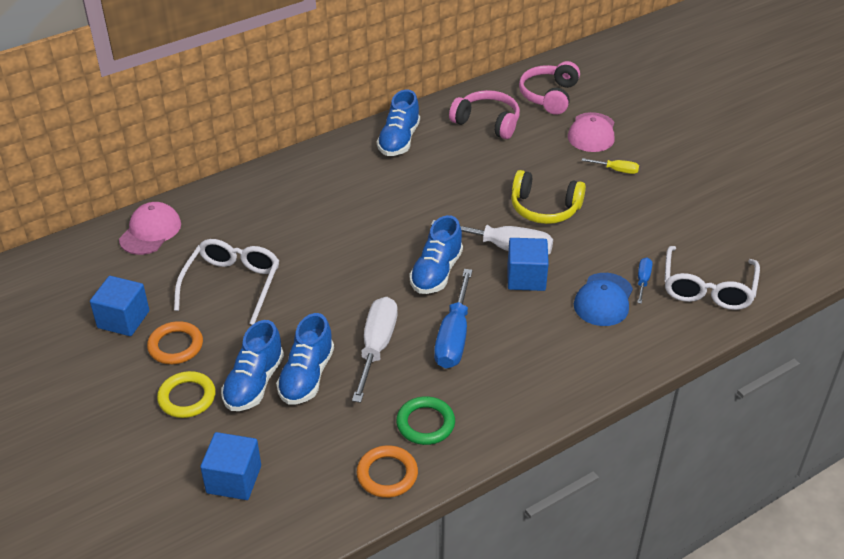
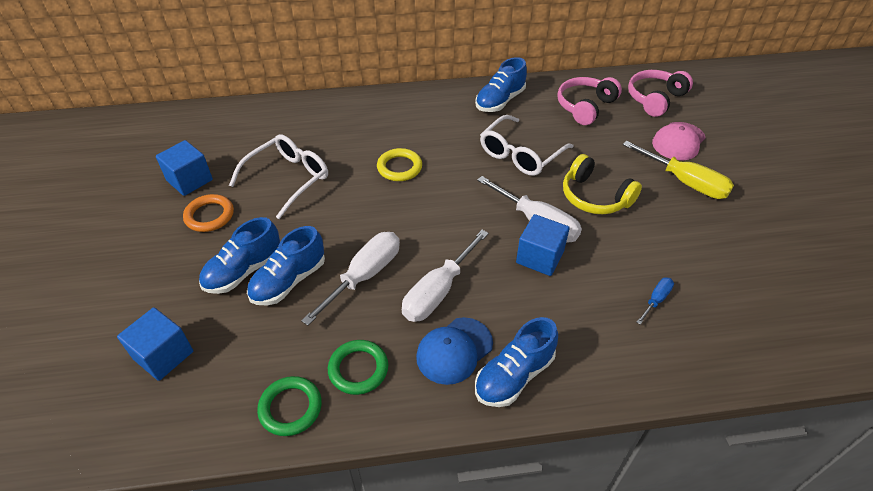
camera: 25 degrees right, 5 degrees up
pink cap [119,202,181,255] -> none
yellow ring [157,371,216,418] -> yellow ring moved to [377,148,422,181]
orange ring [357,445,418,498] -> green ring [257,376,322,436]
blue shoe [409,215,463,294] -> blue shoe moved to [475,317,558,407]
blue screwdriver [434,269,473,369] -> white screwdriver [402,230,489,322]
pink headphones [449,90,520,139] -> pink headphones turned 105 degrees counterclockwise [557,77,622,125]
blue cap [574,273,633,326] -> blue cap moved to [416,317,493,385]
yellow screwdriver [582,158,639,174] -> yellow screwdriver [623,141,734,199], size x2.00
white glasses [664,246,760,310] -> white glasses moved to [480,115,574,176]

